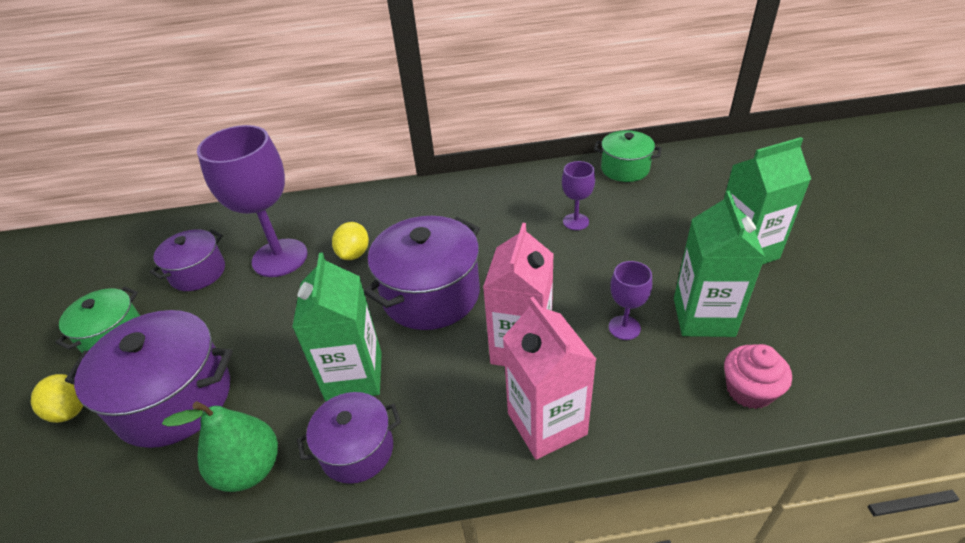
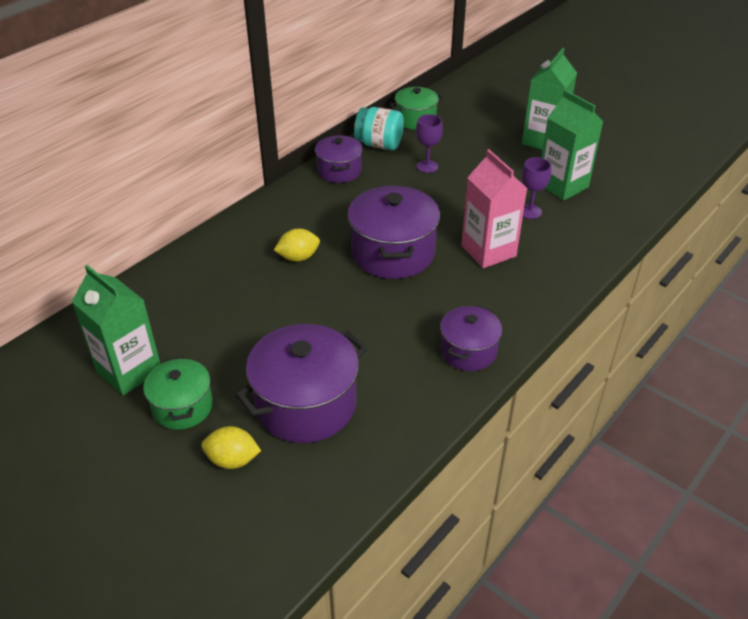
camera: 45 degrees left, 0 degrees up
purple pot [150,229,225,291] -> purple pot moved to [315,135,363,183]
green pear [162,401,278,492] -> none
purple goblet [197,125,307,277] -> none
green carton [292,252,382,401] -> green carton moved to [72,265,160,395]
yellow lemon [332,222,369,260] -> yellow lemon turned 75 degrees counterclockwise [274,228,320,262]
pink carton [502,297,597,460] -> none
pink cupcake [724,344,792,409] -> none
none -> turquoise jar [354,107,404,150]

